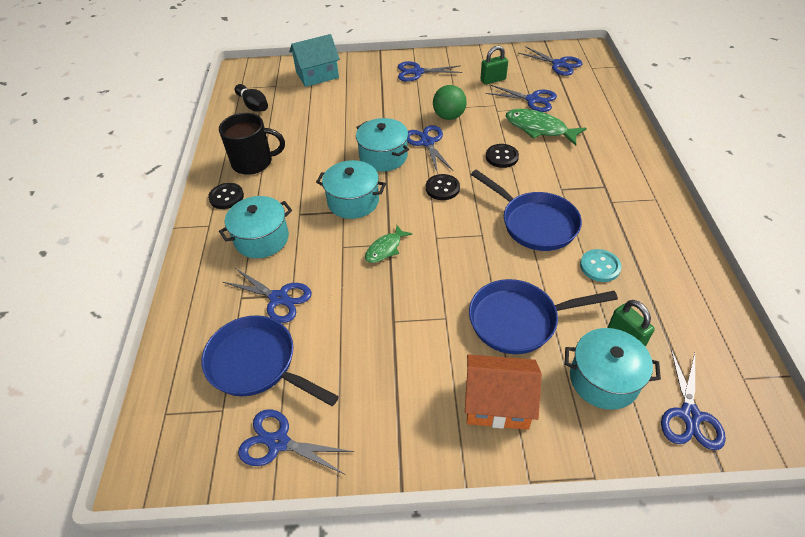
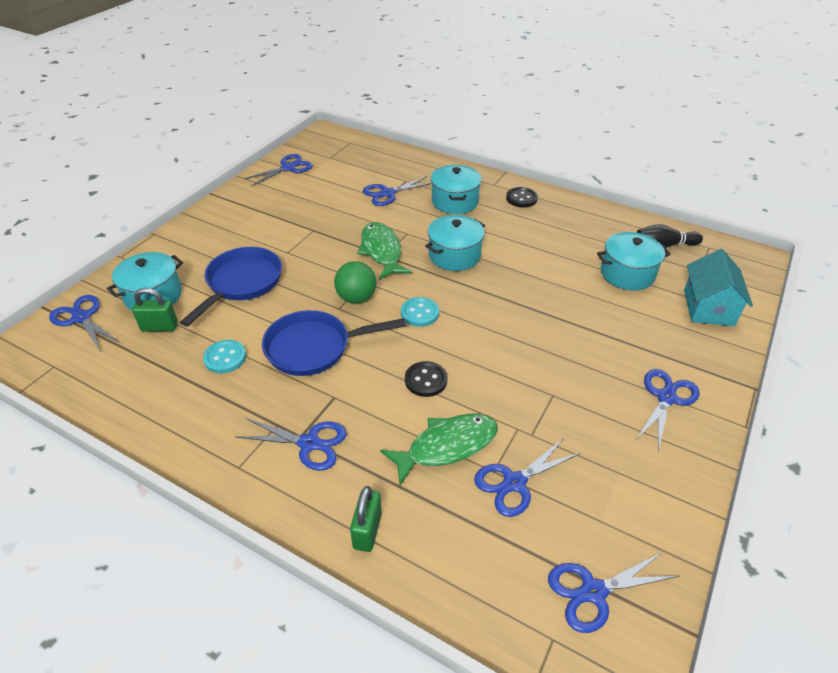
camera: 120 degrees right, 5 degrees down
blue pan [202,315,339,406] -> none
black mug [219,113,285,175] -> none
turquoise pot [356,118,409,172] -> turquoise pot moved to [597,232,670,291]
green fish [365,225,412,263] -> green fish [357,222,412,280], size x1.68
blue scissors [407,125,453,174] -> blue scissors moved to [236,418,347,471]
black button [426,174,460,200] -> turquoise button [401,297,439,327]
green ball [433,85,467,120] -> green ball moved to [334,261,376,303]
orange house [465,354,542,430] -> none
green padlock [480,46,508,85] -> green padlock moved to [350,486,382,552]

